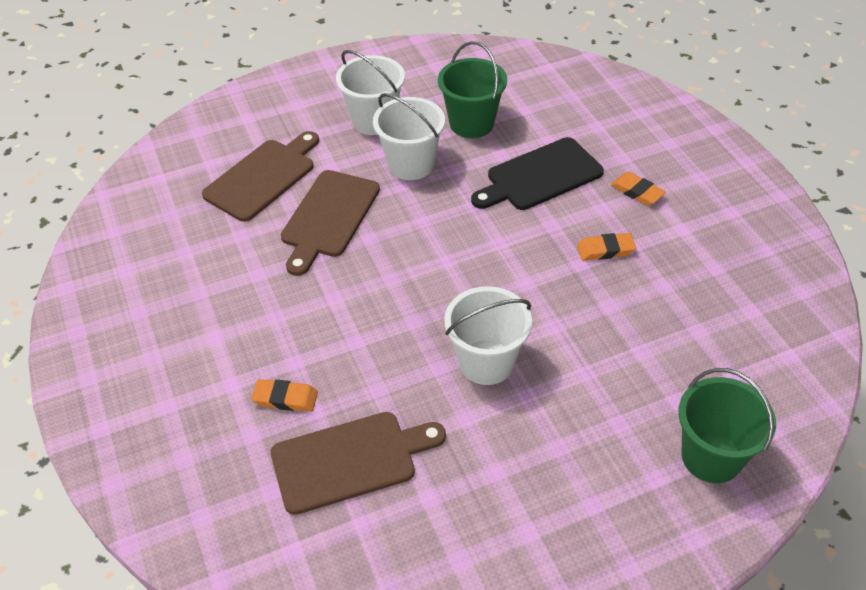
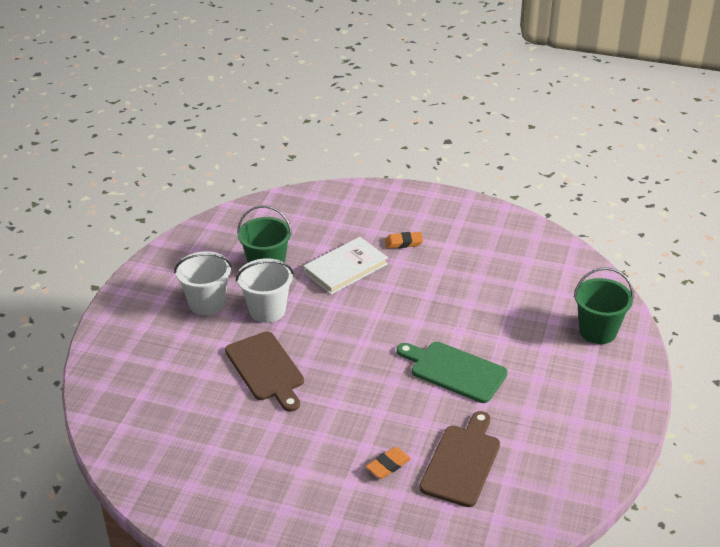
camera: 50 degrees left, 10 degrees down
brown cutting board [202,131,319,222] -> none
white bucket [444,286,532,385] -> green cutting board [397,342,508,403]
black cutting board [471,137,604,210] -> white book [303,237,388,295]
orange eraser [577,233,636,261] -> none

